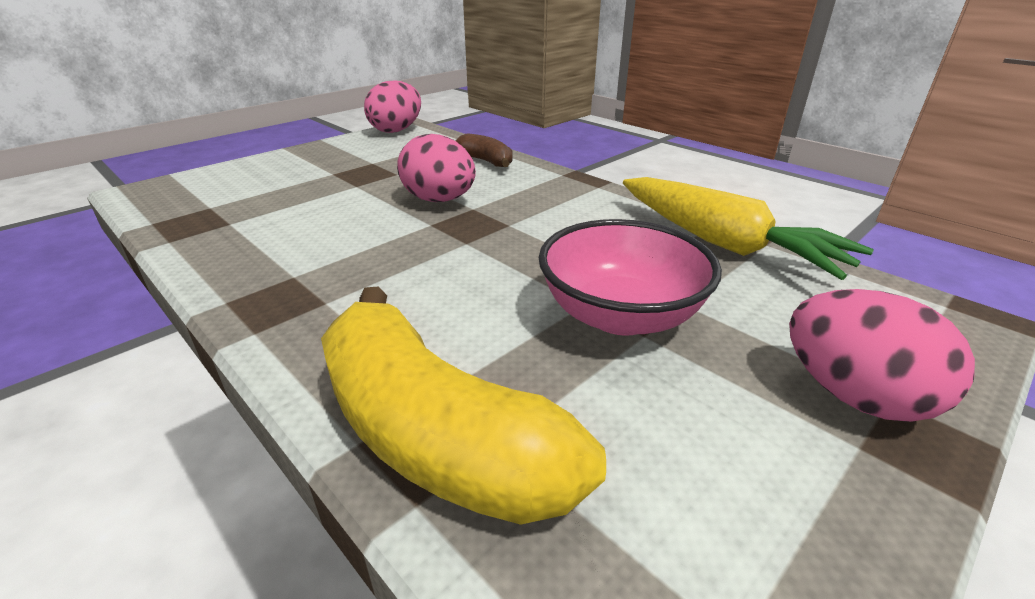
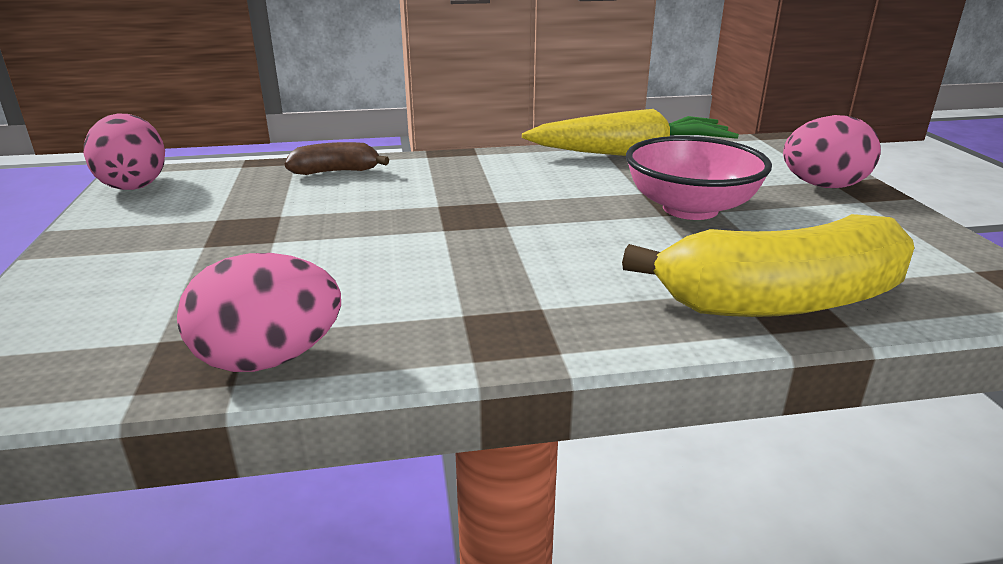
camera: 55 degrees left, 5 degrees down
pink egg [397,134,476,202] -> pink egg moved to [177,253,341,372]

